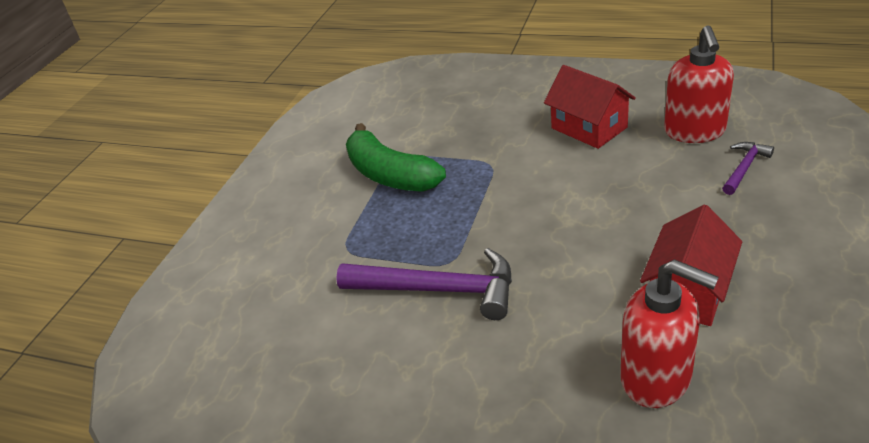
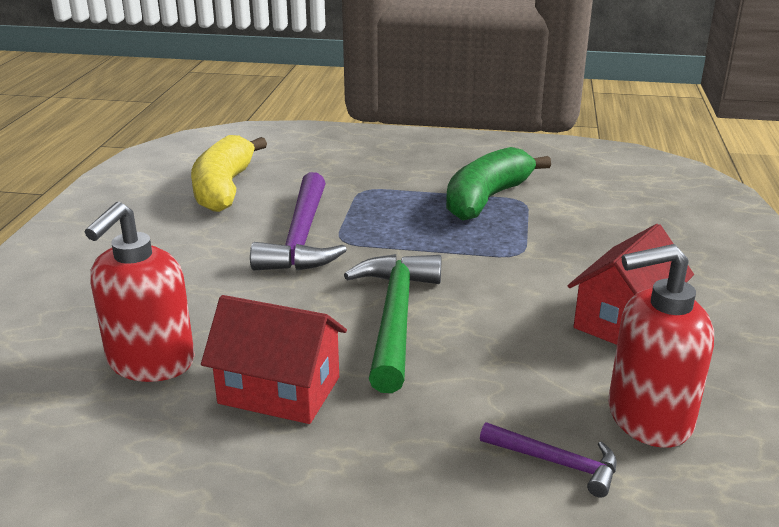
camera: 75 degrees right, 10 degrees down
none -> yellow banana [191,135,267,212]
none -> green hammer [344,254,442,393]

